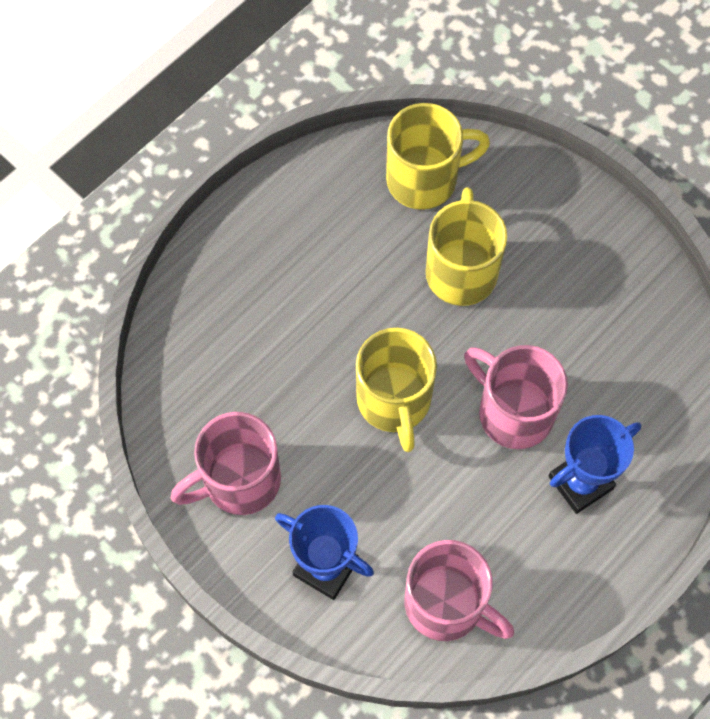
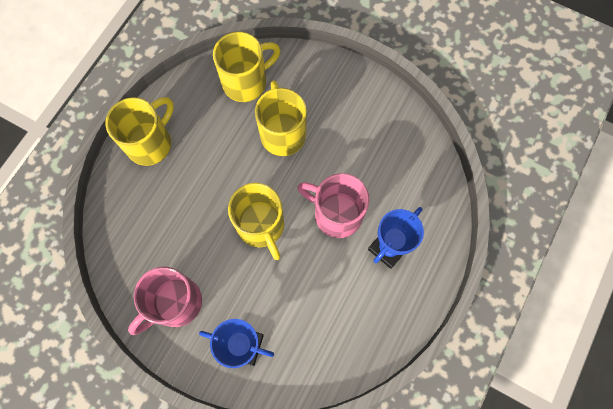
camera: 15 degrees left, 5 degrees up
pink mug [405,540,514,641] -> none
none -> yellow mug [106,97,174,166]

